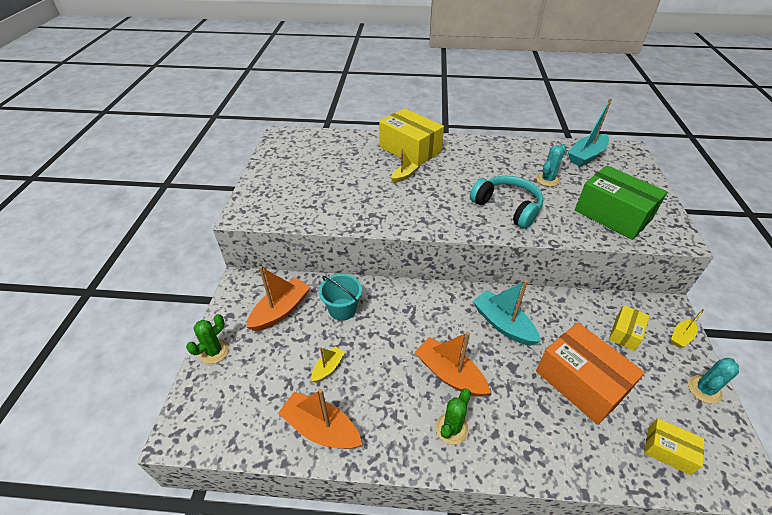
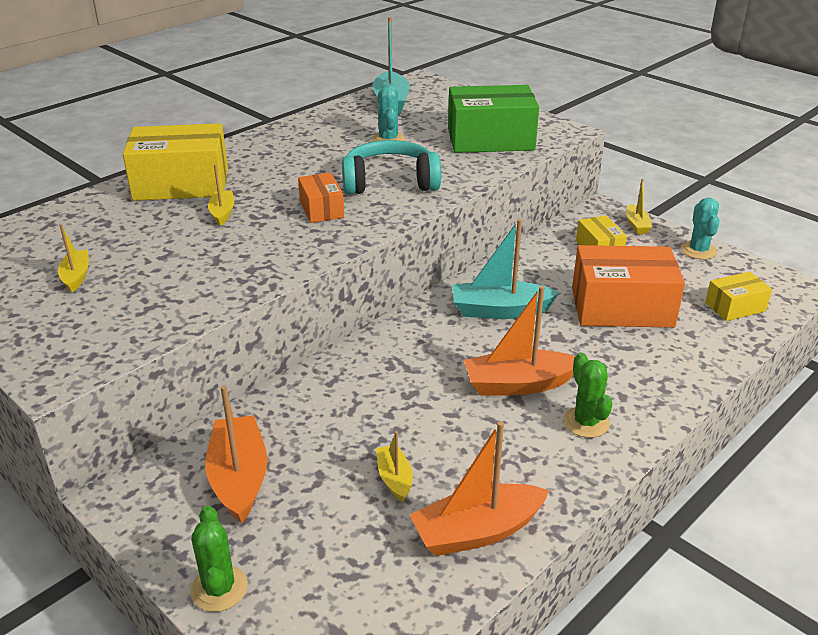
camera: 50 degrees left, 10 degrees down
turquoise bucket [319,274,362,321] -> none
none -> yellow boat [58,225,89,292]
none -> orange box [298,173,344,223]

